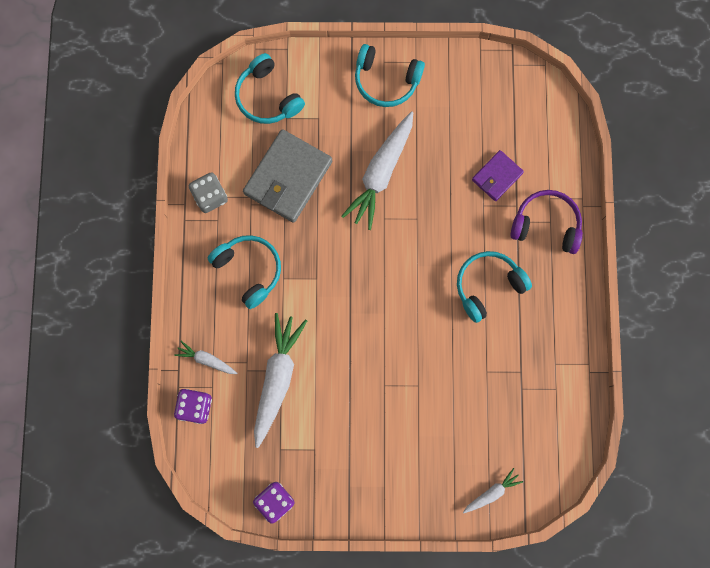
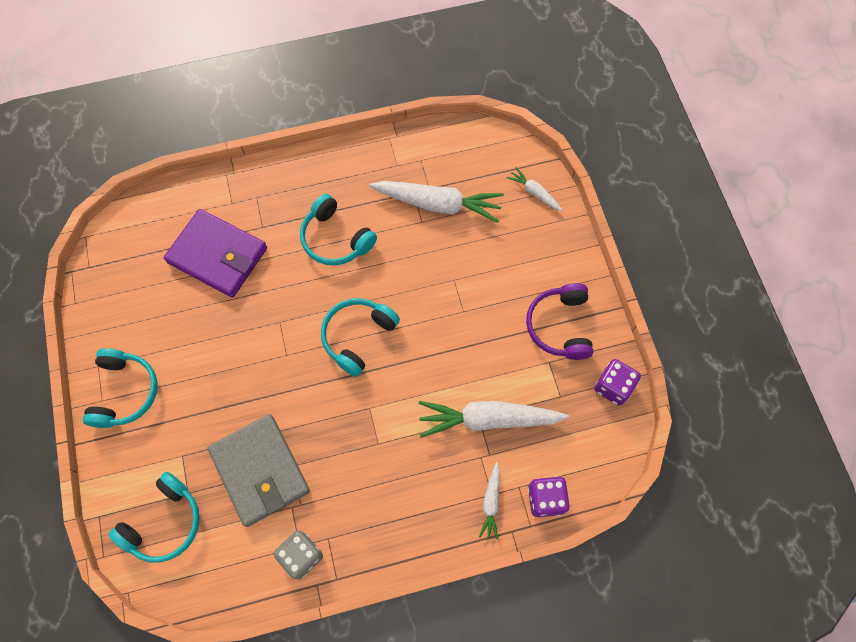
camera: 105 degrees left, 10 degrees down
turquoise headphones [208,235,281,309] -> turquoise headphones moved to [321,298,400,377]
grey wallet [243,129,332,223] -> grey wallet turned 45 degrees clockwise [208,414,310,527]
white carrot [341,111,413,230] -> white carrot moved to [369,181,504,223]
purple wallet [472,150,524,201] -> purple wallet [164,209,267,298], size x1.82
purple headphones [510,190,583,254] -> purple headphones moved to [526,283,593,360]

